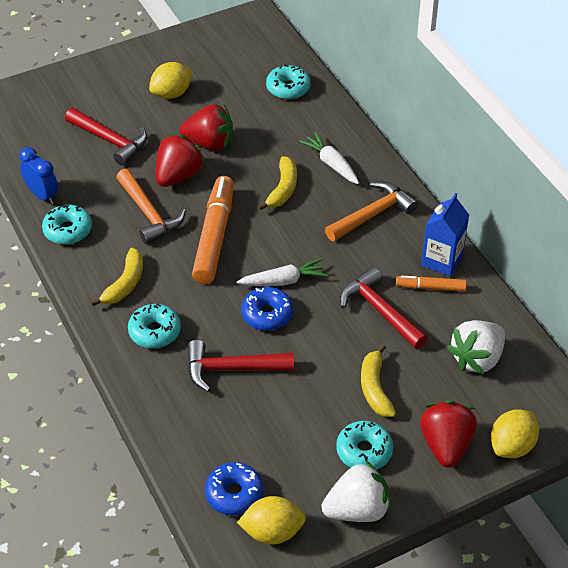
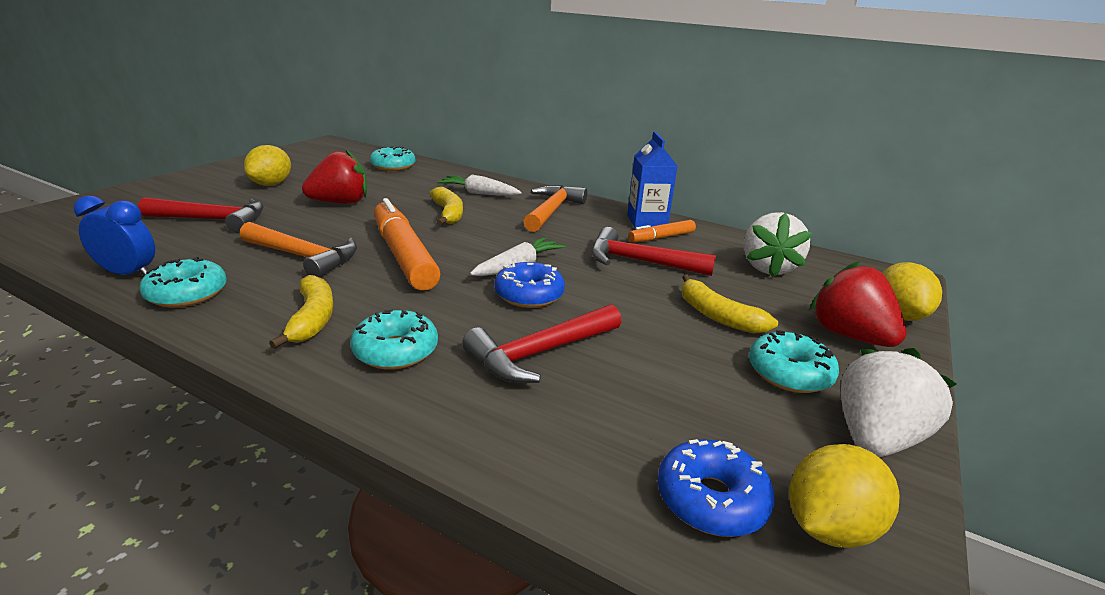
camera: 35 degrees left, 20 degrees down
red strawberry [156,134,205,187] -> none

